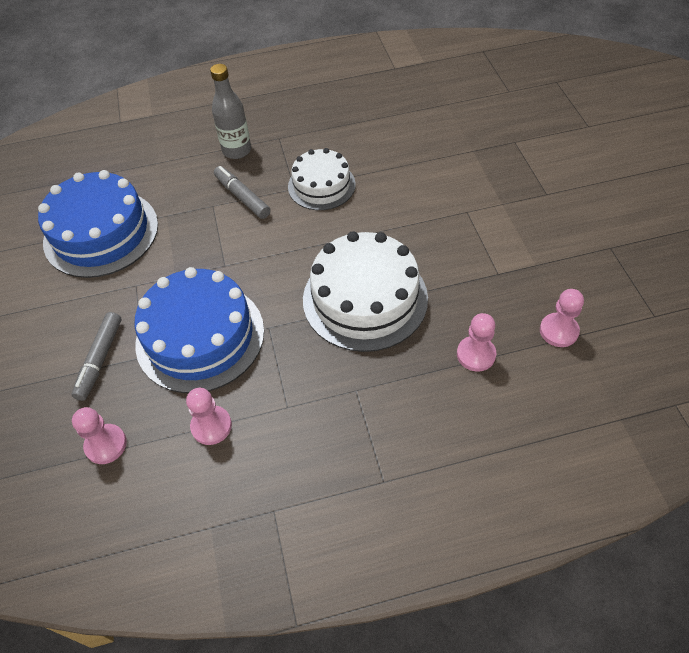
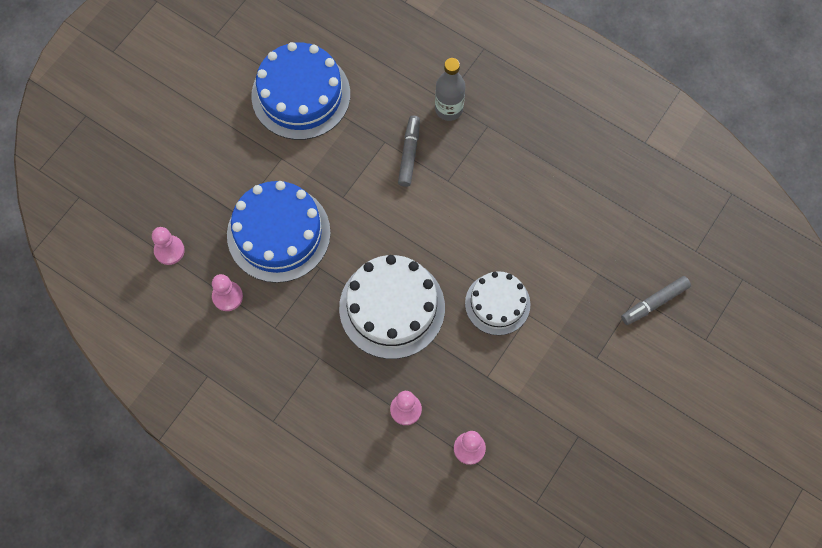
camera: 45 degrees right, 15 degrees up
grey marker [71,312,122,401] -> grey marker moved to [621,276,691,325]
white cake [288,148,356,210] -> white cake moved to [465,271,530,335]

